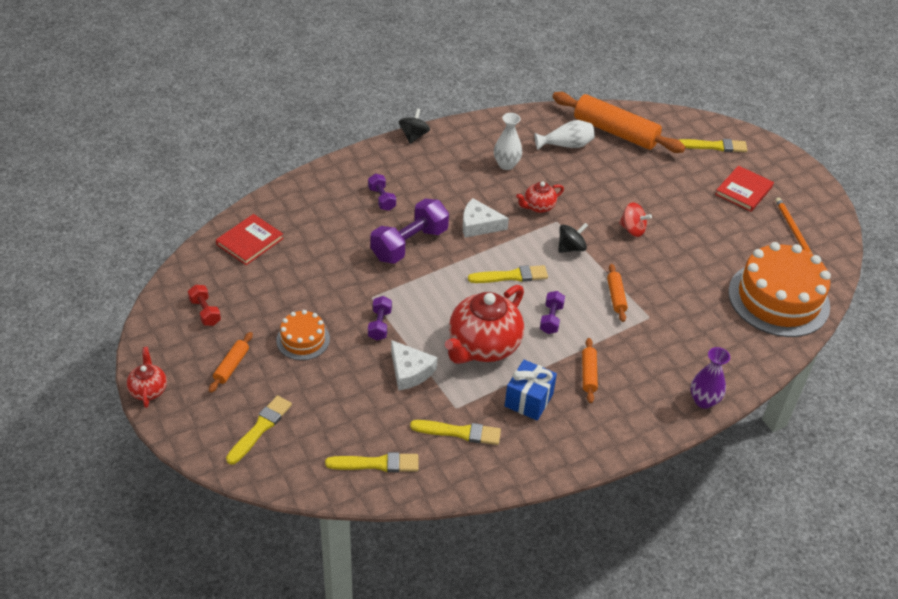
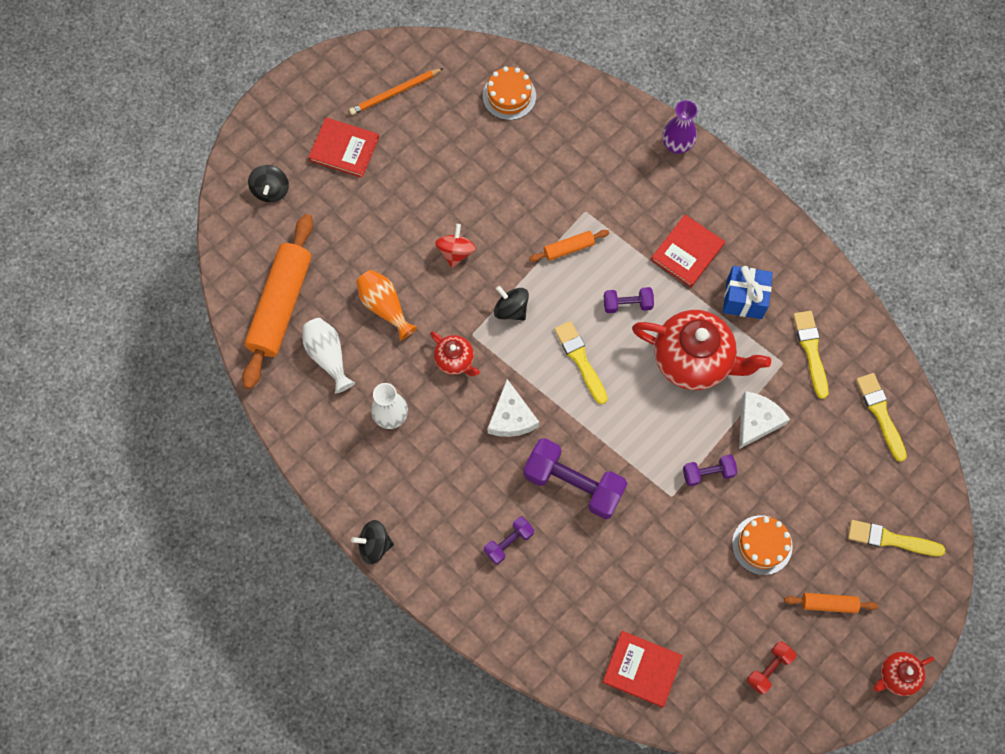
camera: 105 degrees left, 25 degrees up
orange rolling pin [582,338,598,403] -> red book [651,215,725,287]
yellow brush [679,139,747,152] -> black spinning top [248,165,289,202]
orange cake [728,242,831,337] -> orange cake [483,66,536,120], size x0.50
none -> orange vase [356,270,417,341]

